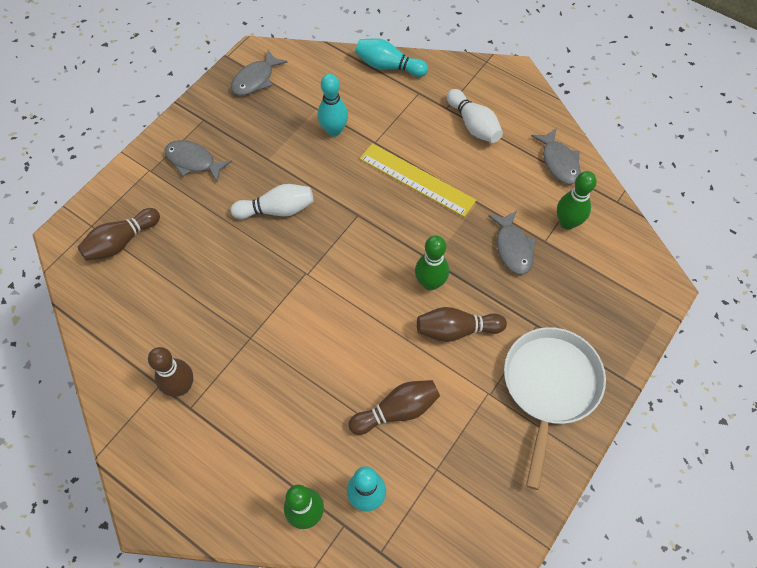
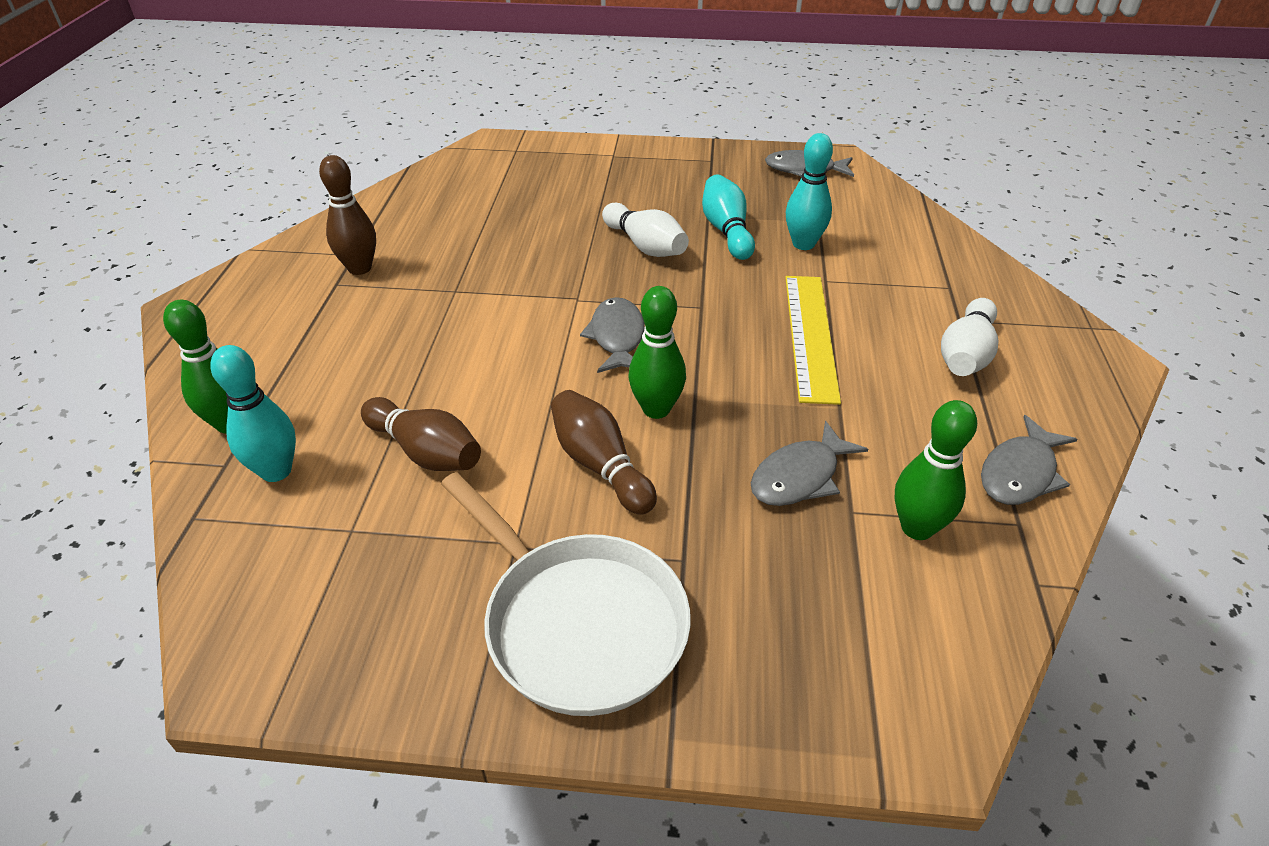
camera: 60 degrees right, 20 degrees down
brown bowling pin [78,208,160,261] -> none
grey fish [164,140,232,182] -> grey fish moved to [580,297,645,373]
turquoise bowling pin [355,38,428,77] -> turquoise bowling pin moved to [702,174,755,260]
white pan [504,327,606,490] -> white pan turned 60 degrees clockwise [441,472,691,716]

